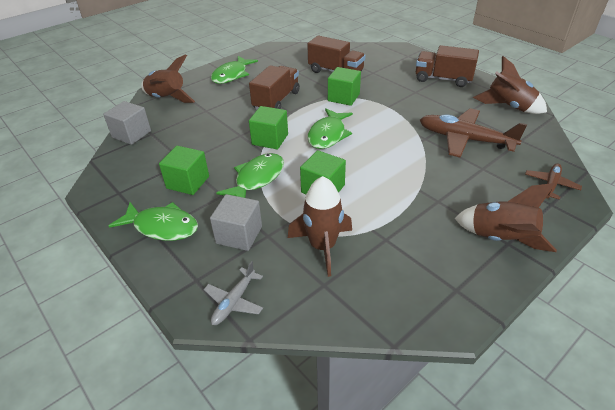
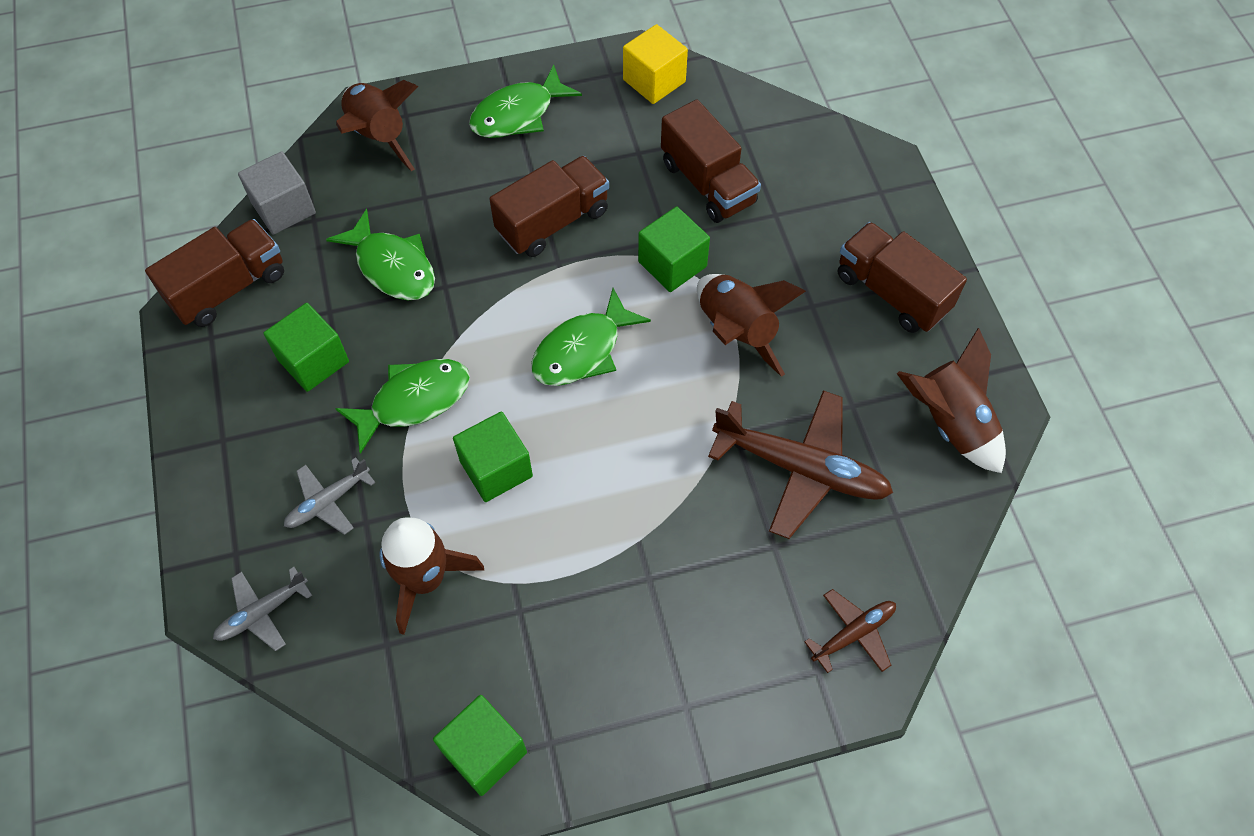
camera: 25 degrees right, 20 degrees up
green fish [109,202,198,241] -> green fish moved to [326,209,435,300]
grey cube [210,194,262,251] -> grey plane [284,457,376,535]
green cube [249,106,288,149] -> green cube moved to [433,695,527,796]
brown plane [420,108,527,158] -> brown plane turned 150 degrees clockwise [708,390,893,539]
brown rocket [455,183,557,252] -> brown rocket moved to [697,274,806,377]
none -> brown truck [145,219,284,327]
none -> yellow cube [623,24,688,104]

